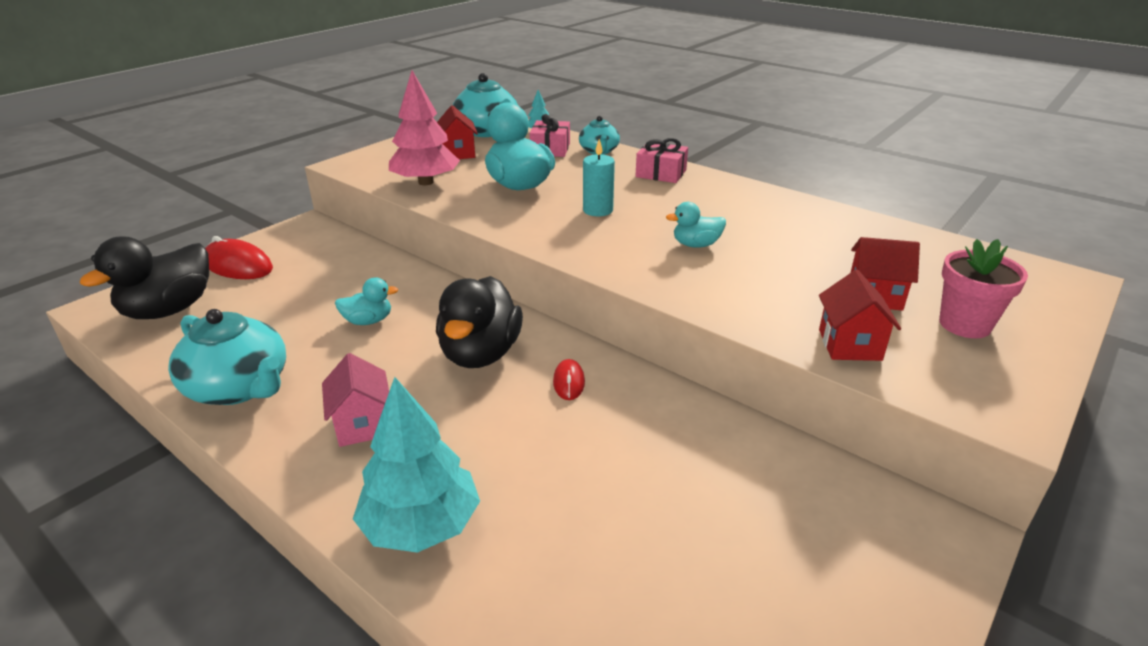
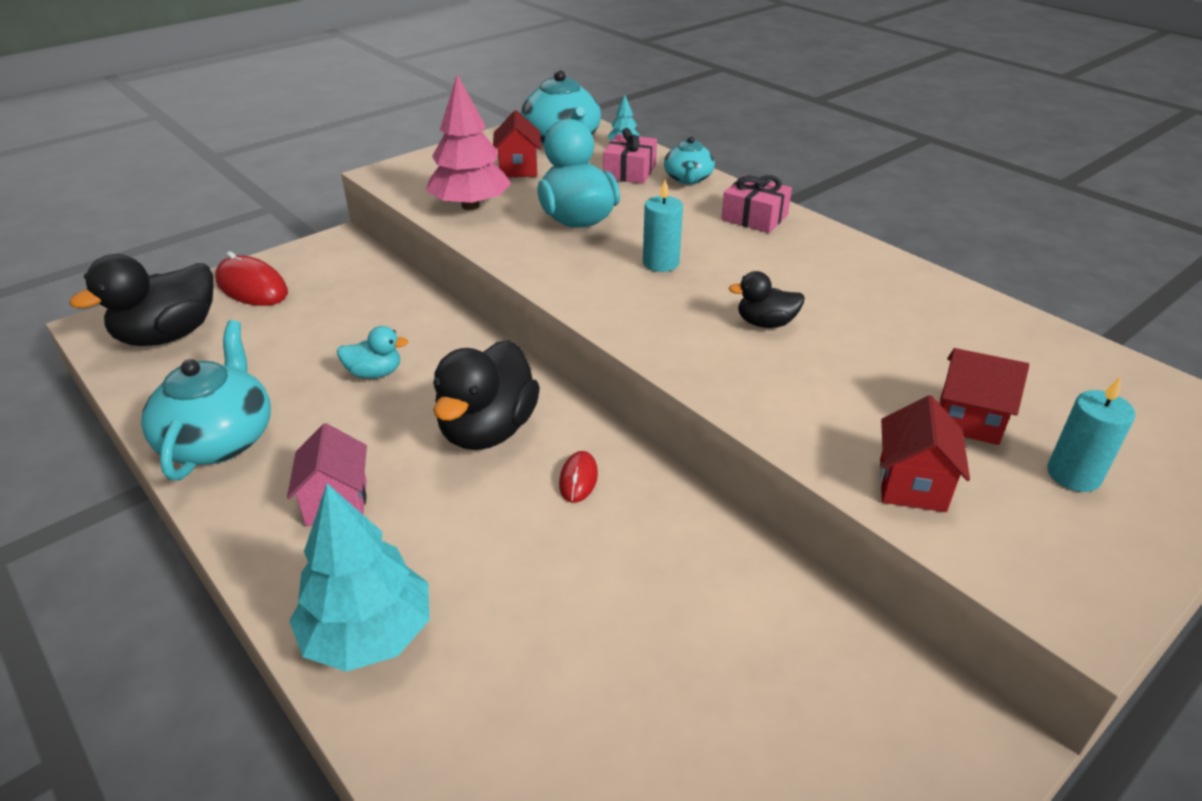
camera: 10 degrees right, 5 degrees up
turquoise teapot [168,309,286,405] -> turquoise teapot turned 135 degrees counterclockwise [141,320,271,480]
turquoise duck [666,202,726,248] -> black duck [728,271,805,328]
pink flower pot [939,239,1028,338] -> turquoise candle [1047,377,1135,492]

